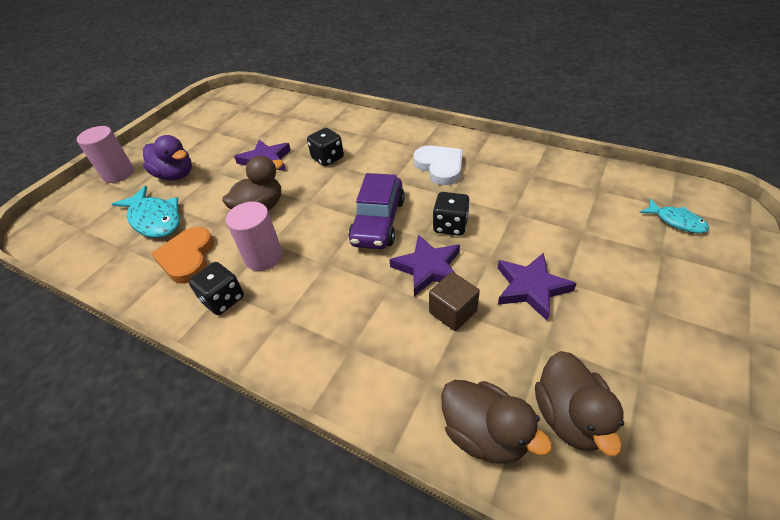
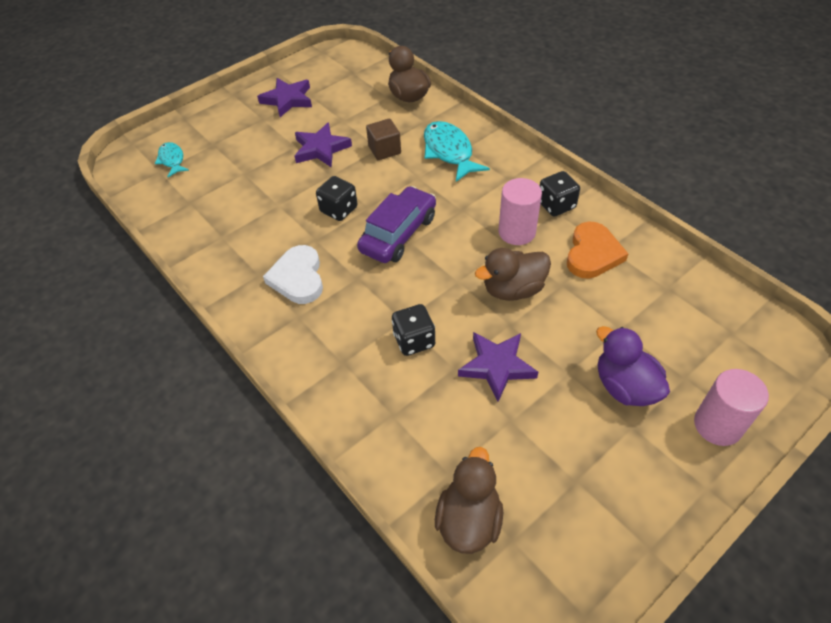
camera: 160 degrees left, 5 degrees up
turquoise fish [112,186,180,238] -> turquoise fish moved to [424,121,490,182]
purple star [389,234,460,297] -> purple star moved to [257,78,312,117]
brown duck [535,351,624,457] -> brown duck moved to [435,447,503,554]

